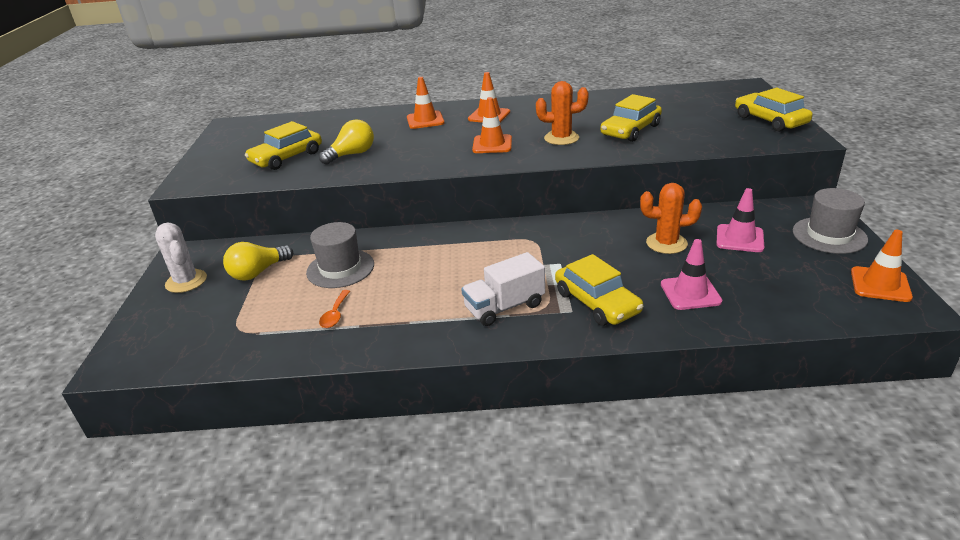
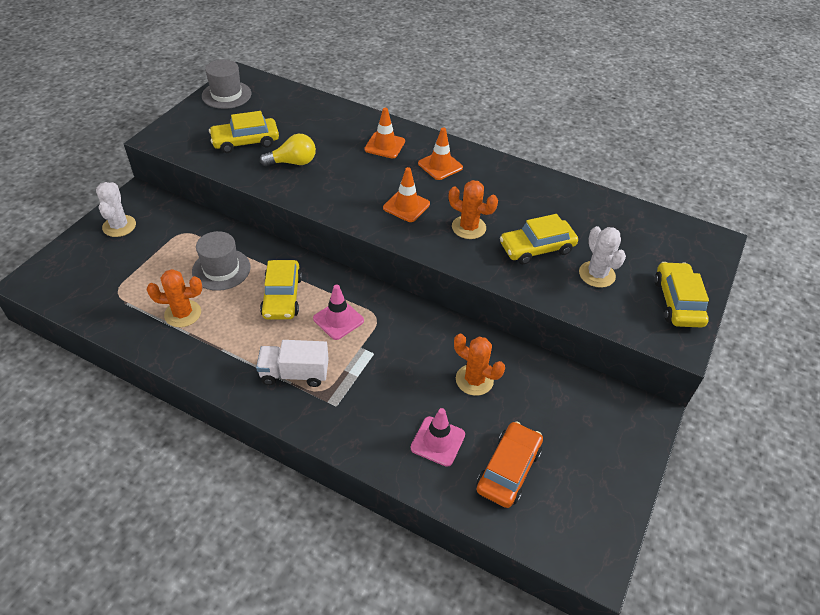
camera: 25 degrees right, 15 degrees up
yellow light bulb [223,242,293,281] -> none
orange spoon [319,290,350,328] -> orange cactus [147,269,202,327]
yellow car [555,254,643,326] -> yellow car moved to [260,260,302,319]
pink traffic cone [716,188,764,252] -> pink traffic cone moved to [313,285,364,340]
grey hat [793,188,868,254] -> grey hat moved to [202,59,251,109]
orange traffic cone [851,230,913,302] -> none
none -> orange car [476,421,543,508]
none -> white cactus [579,226,626,288]

